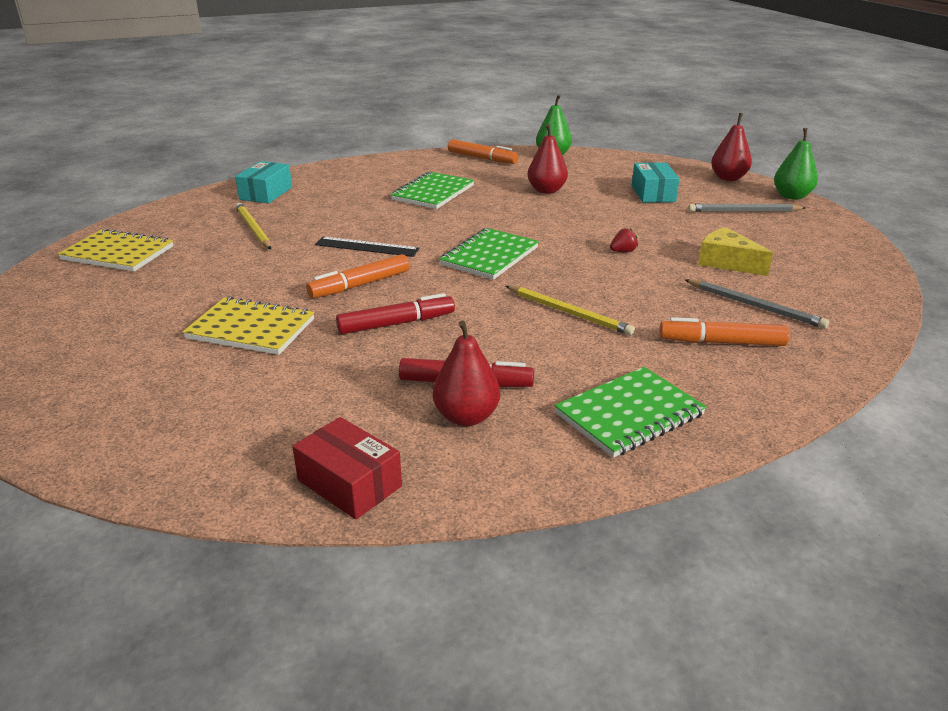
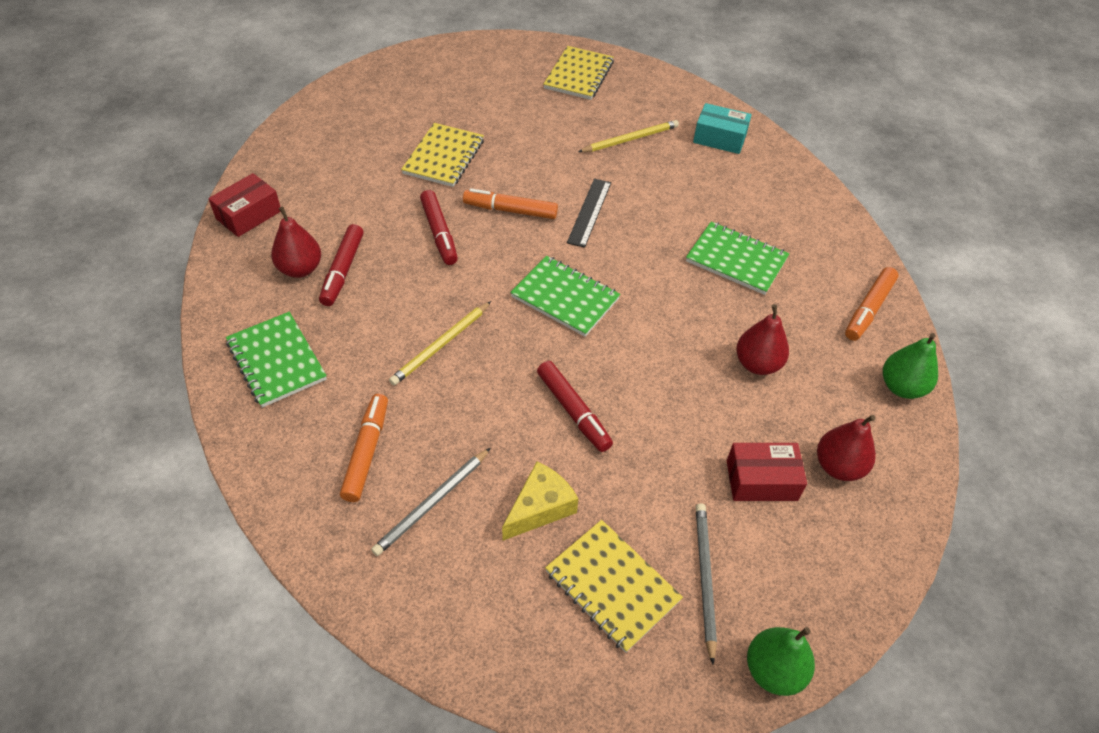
camera: 90 degrees right, 20 degrees up
orange marker [306,254,410,298] -> orange marker turned 45 degrees counterclockwise [463,188,558,219]
red strawberry [610,228,638,252] -> red marker [537,361,613,452]
turquoise box [632,162,679,203] -> red box [727,443,807,501]
red pear [711,113,752,181] -> red pear moved to [817,415,876,481]
none -> yellow notebook [545,520,683,653]

